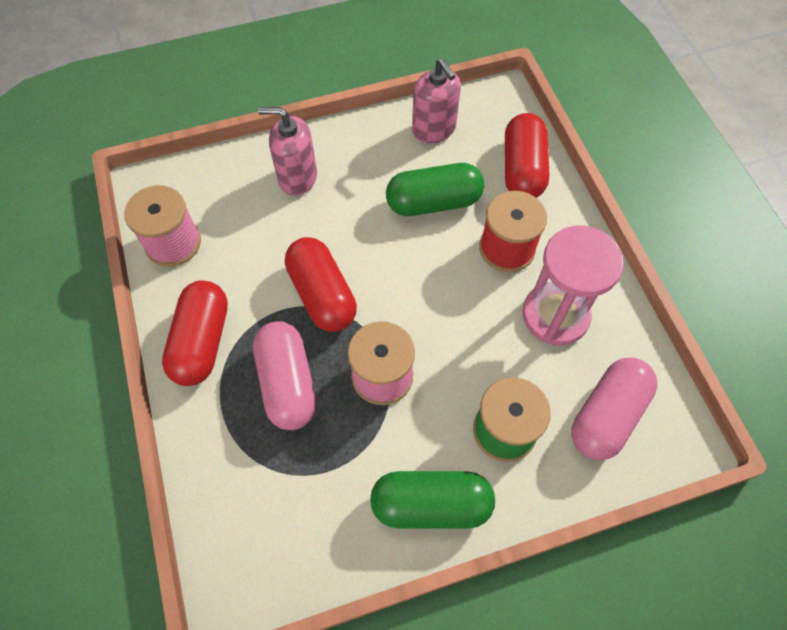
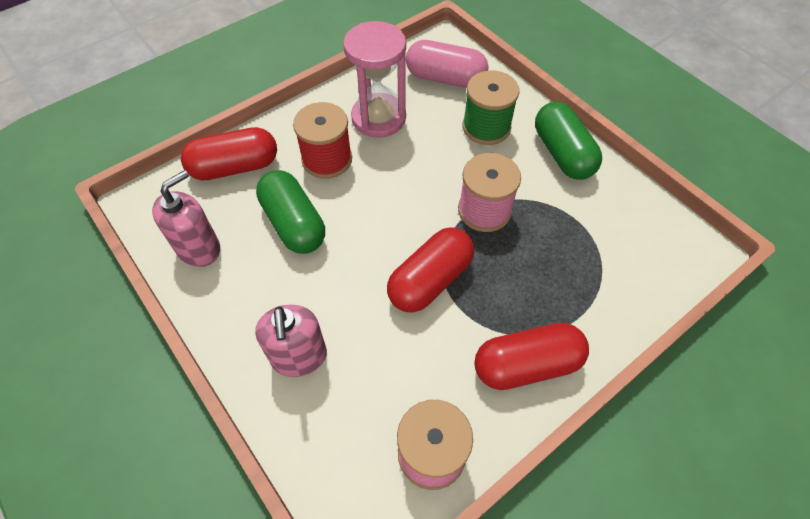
camera: 110 degrees left, 5 degrees down
pink capsule [253,321,317,430] -> none

